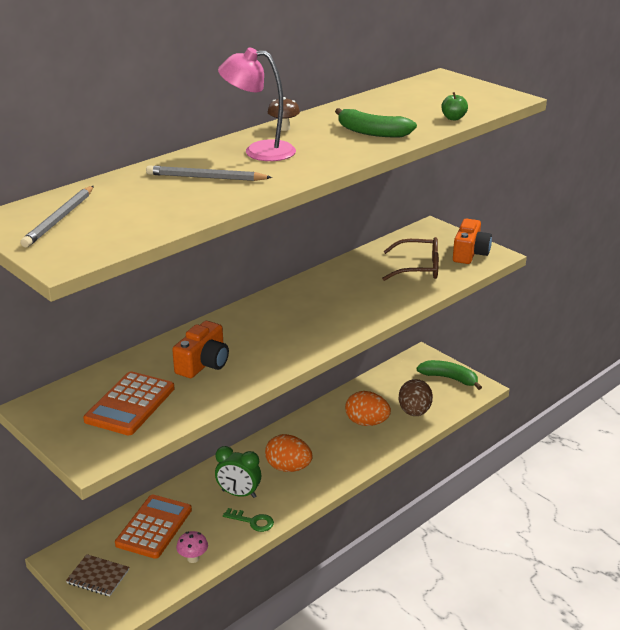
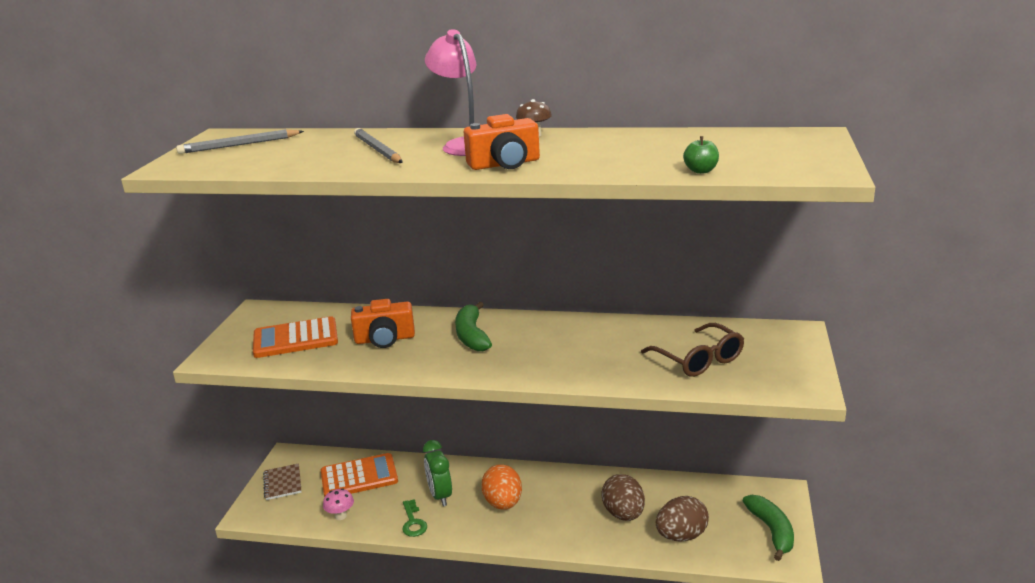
camera: 55 degrees right, 5 degrees down
green banana [335,108,417,137] -> green banana moved to [455,302,492,351]
orange egg [345,391,391,426] -> brown egg [601,474,645,521]
orange camera [453,219,492,264] -> orange camera moved to [464,114,540,170]

